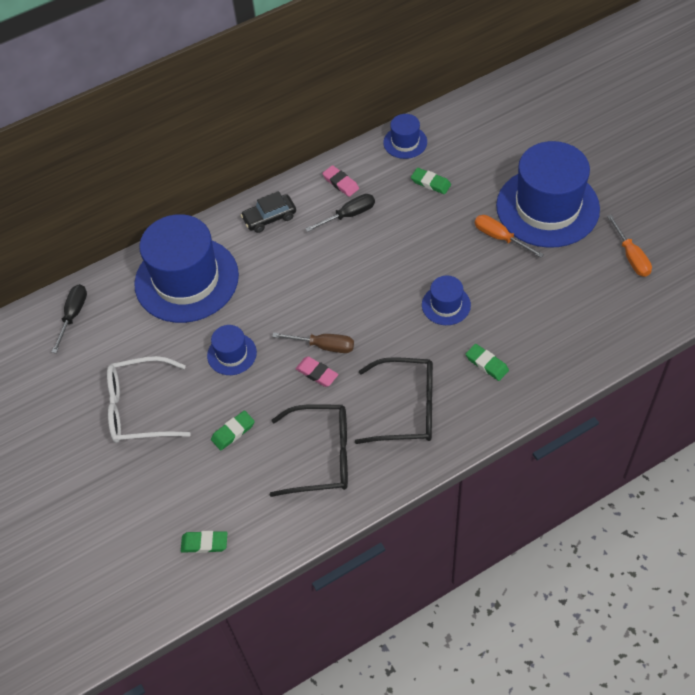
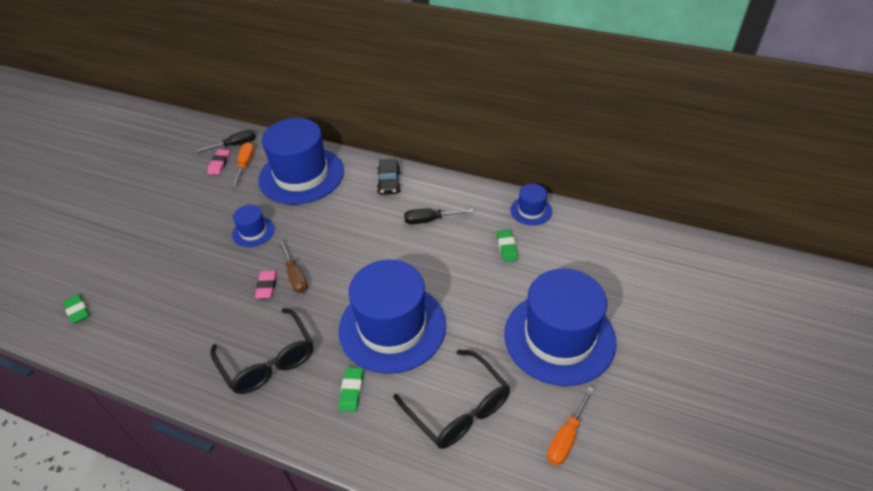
camera: 50 degrees right, 10 degrees down
white glasses [107,356,191,443] -> none
green eraser [211,410,255,451] -> none
black car [241,191,296,233] -> black car turned 120 degrees counterclockwise [377,159,401,195]
black glasses [270,404,348,497] -> black glasses moved to [393,349,510,449]
black screwdriver [305,194,375,232] -> black screwdriver turned 150 degrees clockwise [404,209,474,224]
pink eraser [322,165,359,197] -> pink eraser moved to [208,149,230,175]
blue hat [422,276,471,325] -> blue hat [339,260,446,374], size x2.21
orange screwdriver [475,215,544,258] -> orange screwdriver moved to [232,142,254,186]

